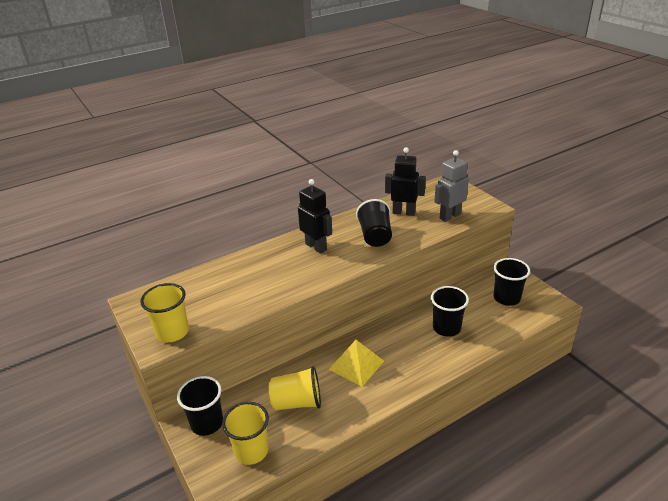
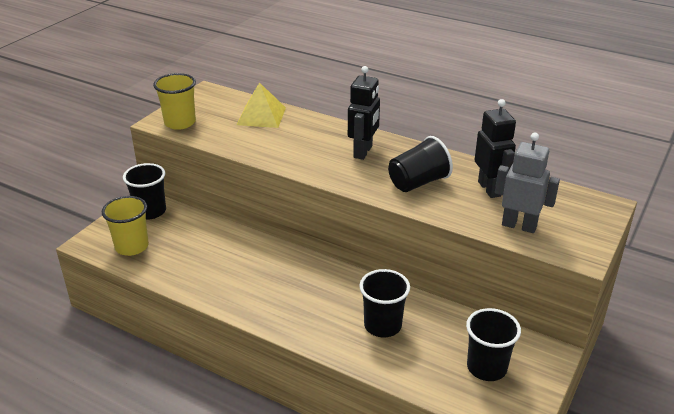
camera: 60 degrees right, 0 degrees up
yellow cup [269,366,321,410] -> none
yellow pyramid [329,340,384,387] -> yellow pyramid moved to [237,82,286,128]

